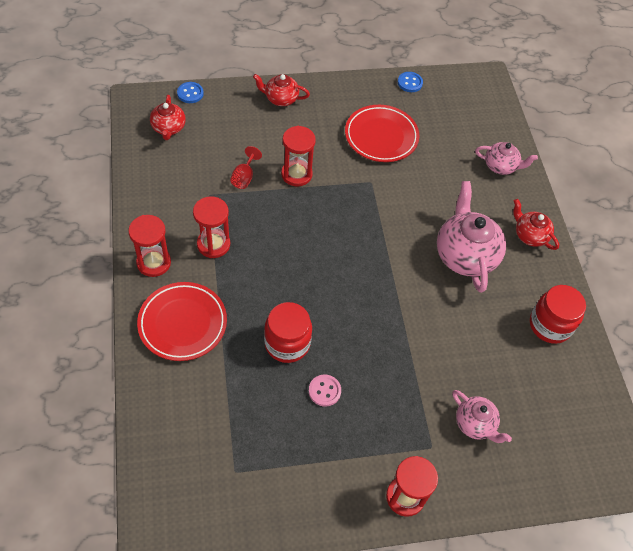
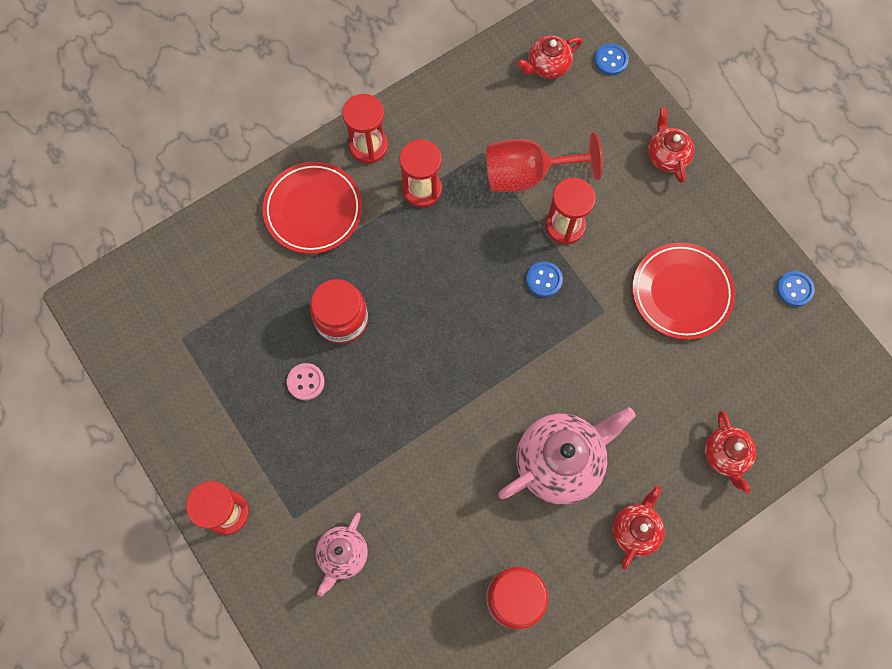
camera: 70 degrees right, 15 degrees up
red goblet [230,146,262,189] -> red goblet [486,132,603,192], size x2.04
pink teapot [475,142,538,175] -> red teapot [705,411,756,493]
none -> blue button [526,262,563,297]

